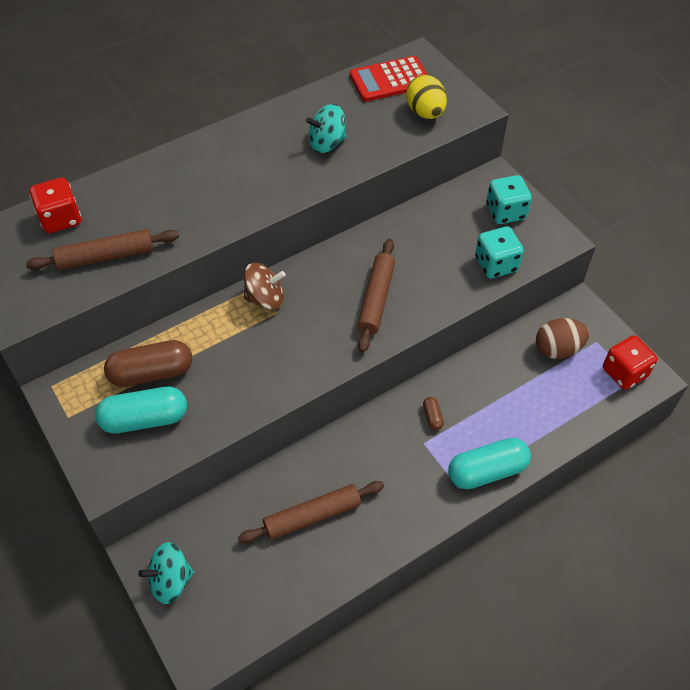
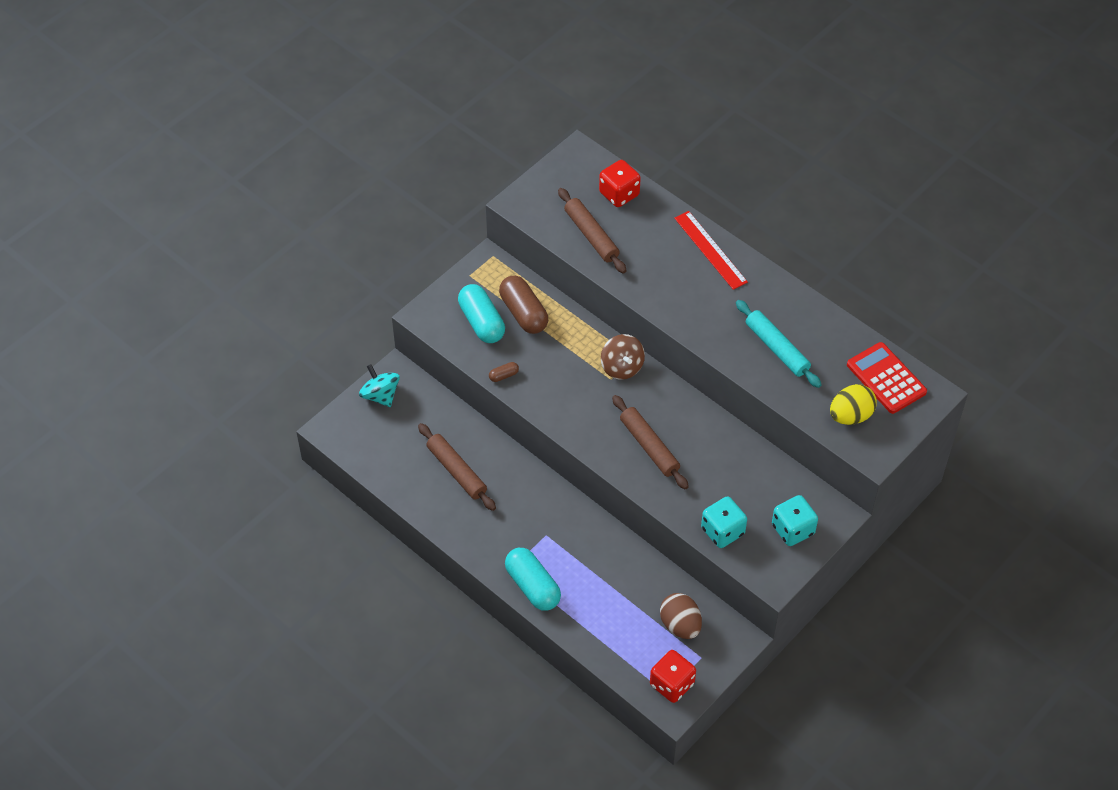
camera: 75 degrees right, 0 degrees up
turquoise spinning top [306,104,347,153] -> turquoise rolling pin [736,300,822,388]
brown rolling pin [357,239,395,352] -> brown rolling pin turned 60 degrees clockwise [612,395,689,489]
brown capsule [423,397,444,430] -> brown capsule moved to [489,362,519,382]
none -> red ruler [674,211,748,290]

